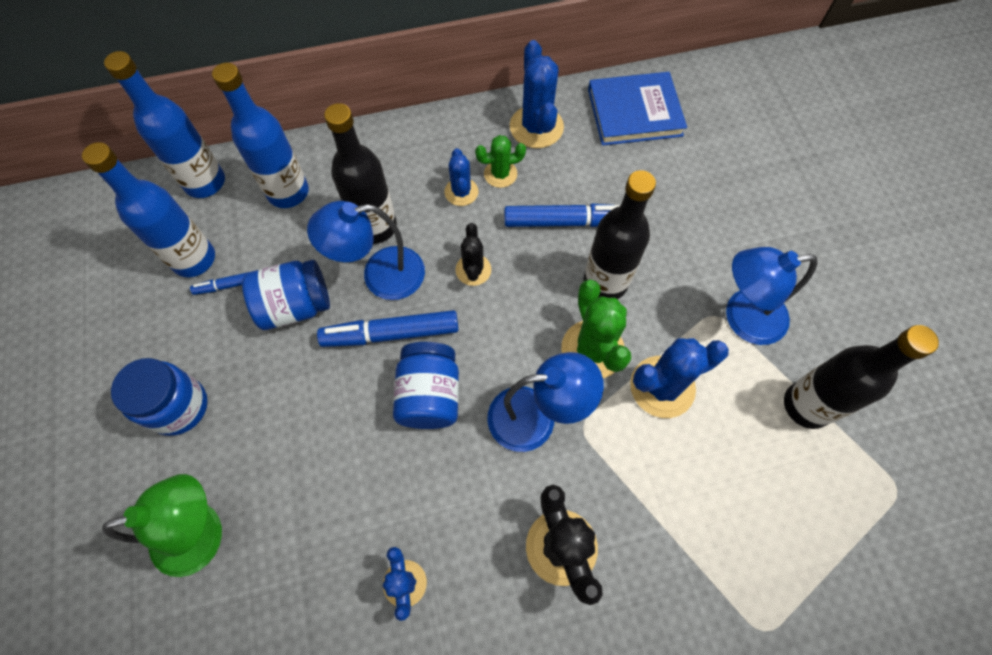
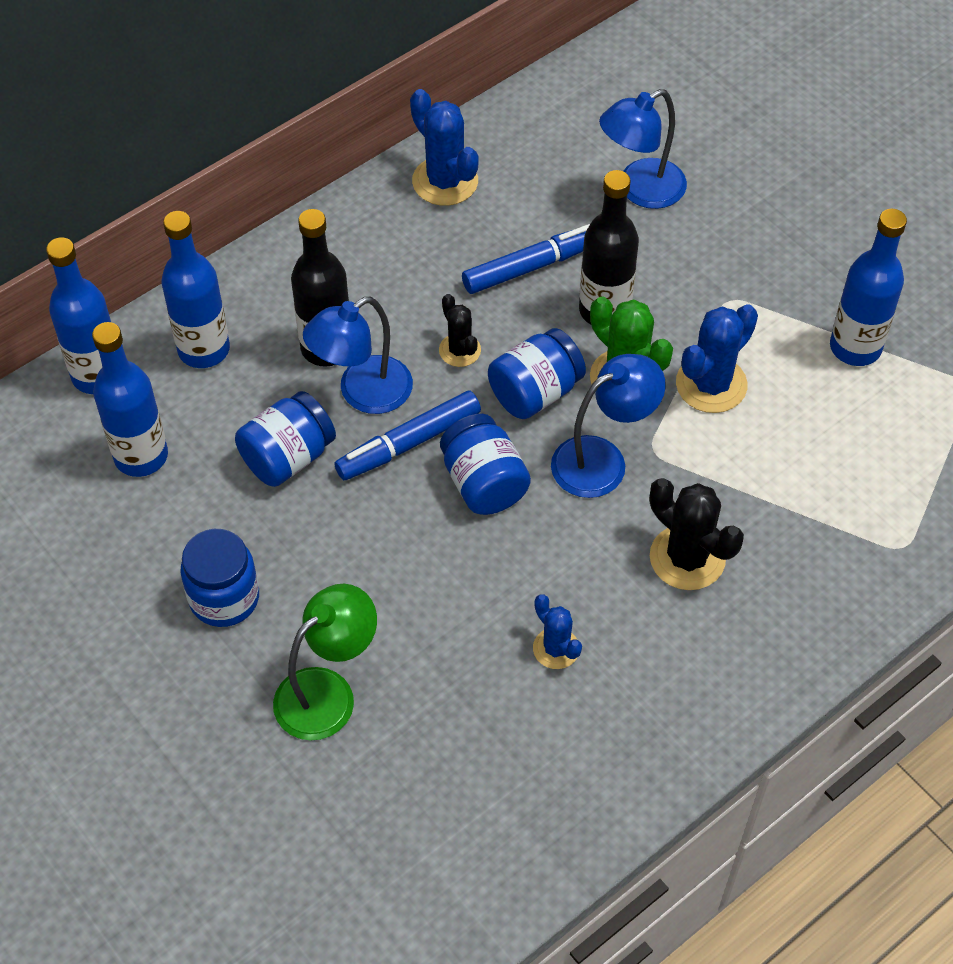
camera: 25 degrees left, 10 degrees down
blue marker [190,270,257,295] -> none
blue cactus [445,148,478,206] -> none
green cactus [475,135,526,188] -> none
blue book [588,72,687,146] -> none
blue lamp [726,247,818,345] -> blue lamp moved to [599,89,687,209]
black bottle [784,325,939,429] -> blue bottle [830,209,907,366]
none -> blue jar [488,328,586,419]

